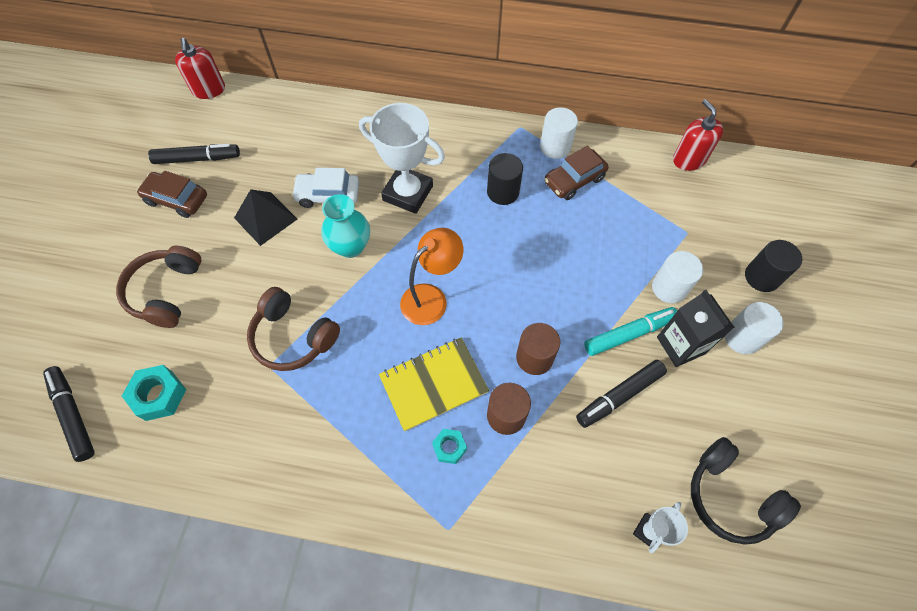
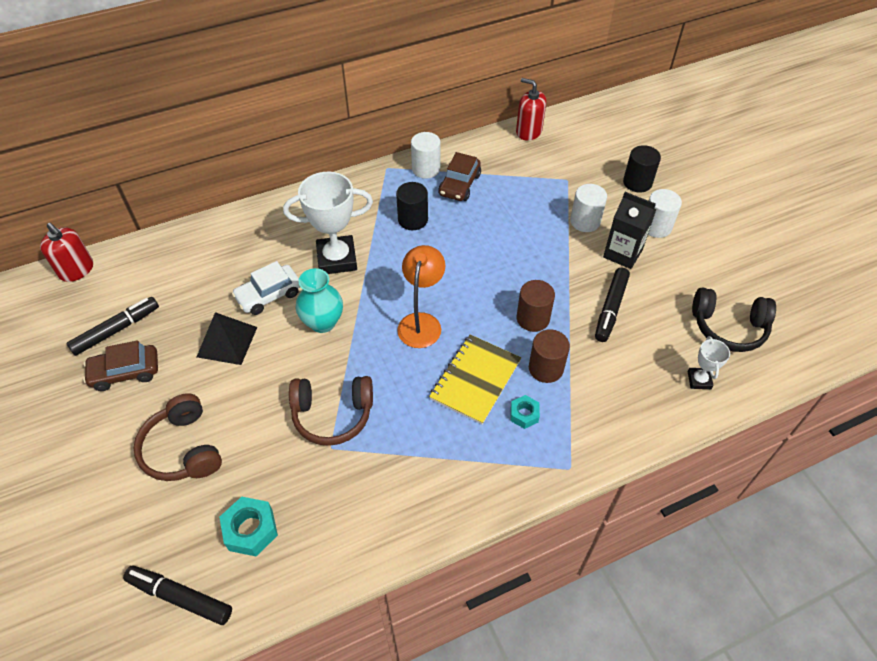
camera: 35 degrees left, 10 degrees down
turquoise marker [584,307,677,356] -> none

